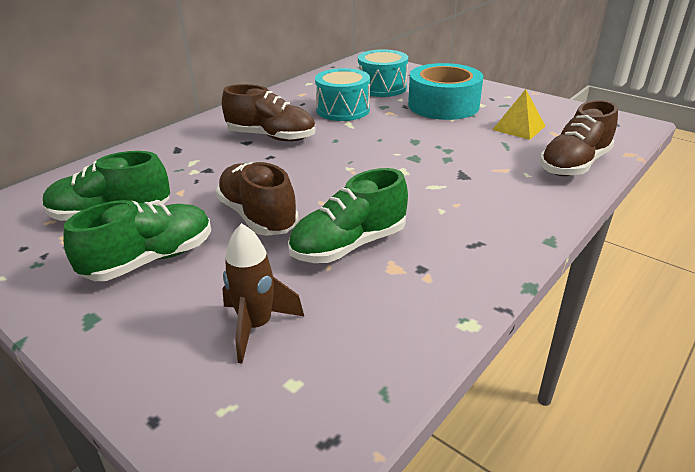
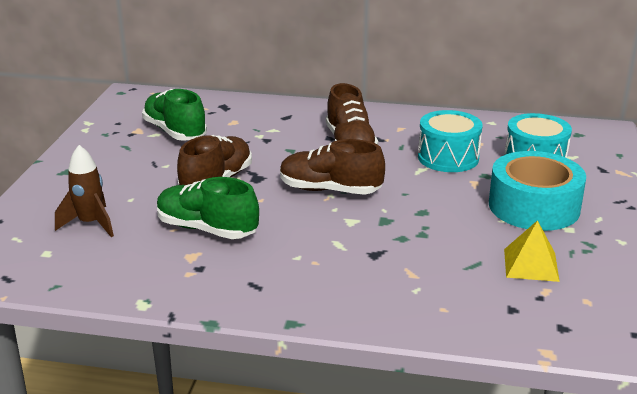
camera: 60 degrees right, 5 degrees down
green shoe [63,200,211,281] -> none
brown shoe [540,100,618,176] -> brown shoe moved to [280,139,385,195]

